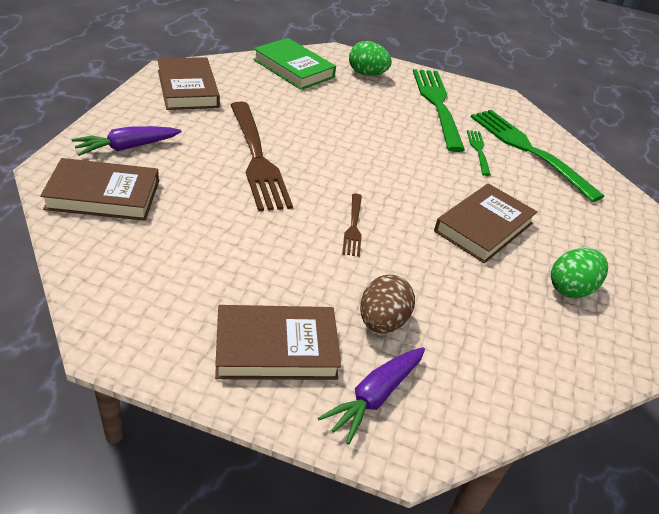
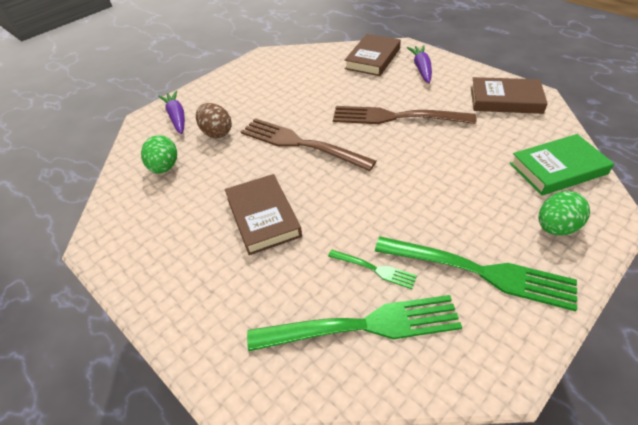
camera: 125 degrees right, 5 degrees up
brown book [215,305,341,380] -> none
brown fork [342,193,362,257] -> brown fork [241,118,376,171], size x2.11
green egg [551,248,608,298] -> green egg moved to [141,135,177,174]

